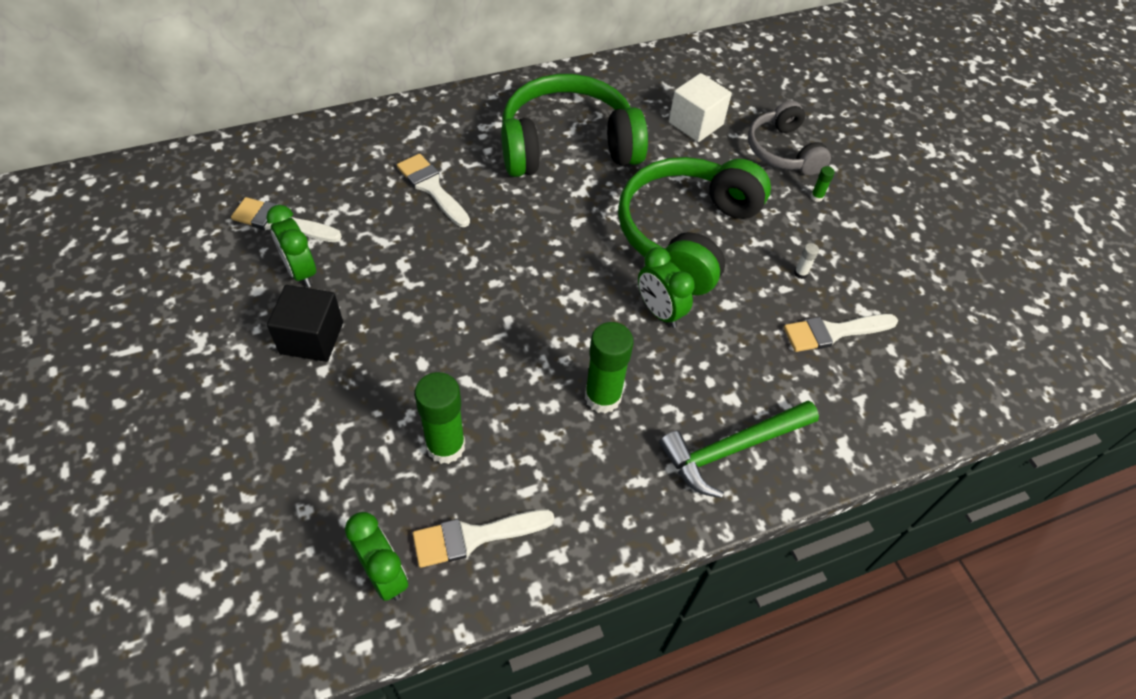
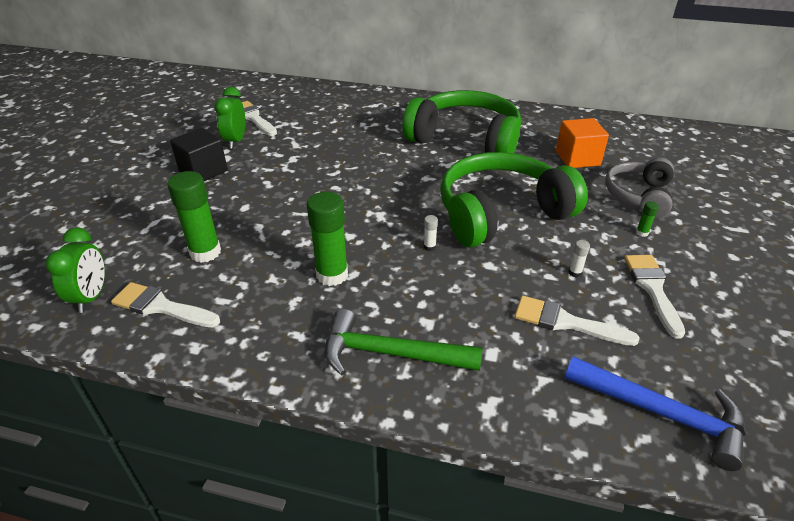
camera: 40 degrees right, 15 degrees down
white brush [397,154,470,227] -> white brush moved to [624,255,685,339]
green clock [638,247,695,328] -> white glue stick [424,215,438,251]
white cube [669,73,732,142] -> orange cube [556,118,609,168]
none -> blue hammer [564,356,746,471]

